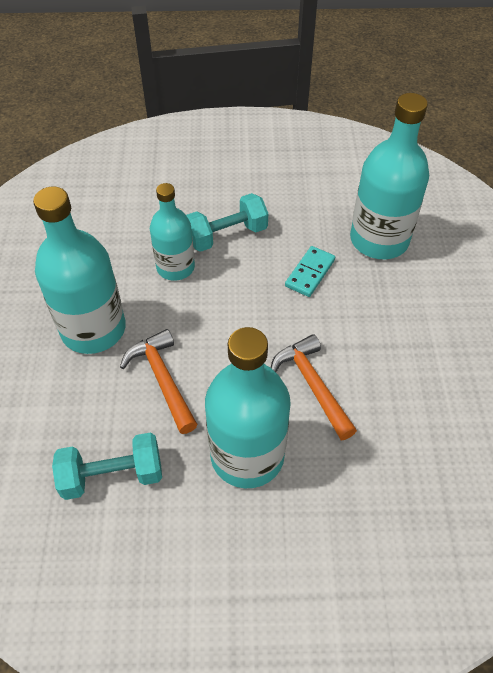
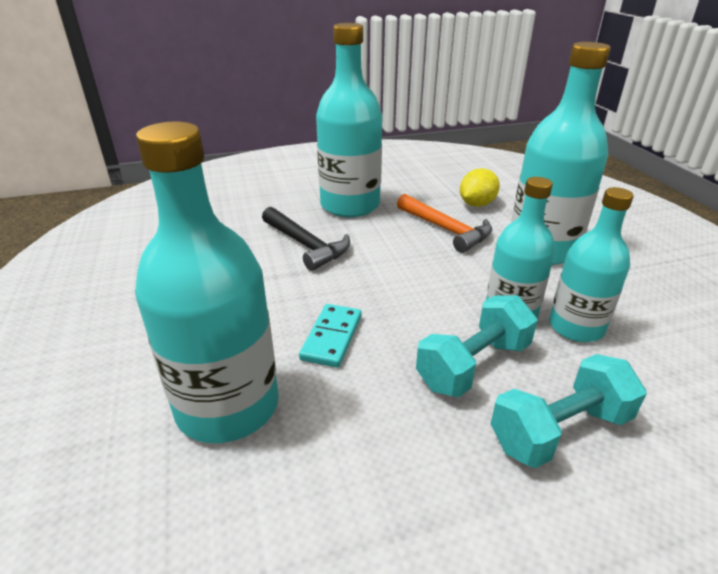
camera: 165 degrees right, 20 degrees down
turquoise dumbbell [52,432,162,500] -> turquoise dumbbell moved to [491,354,647,468]
orange hammer [271,334,357,440] -> black hammer [262,207,350,271]
none -> yellow lemon [460,168,500,207]
none -> turquoise bottle [549,187,634,342]

